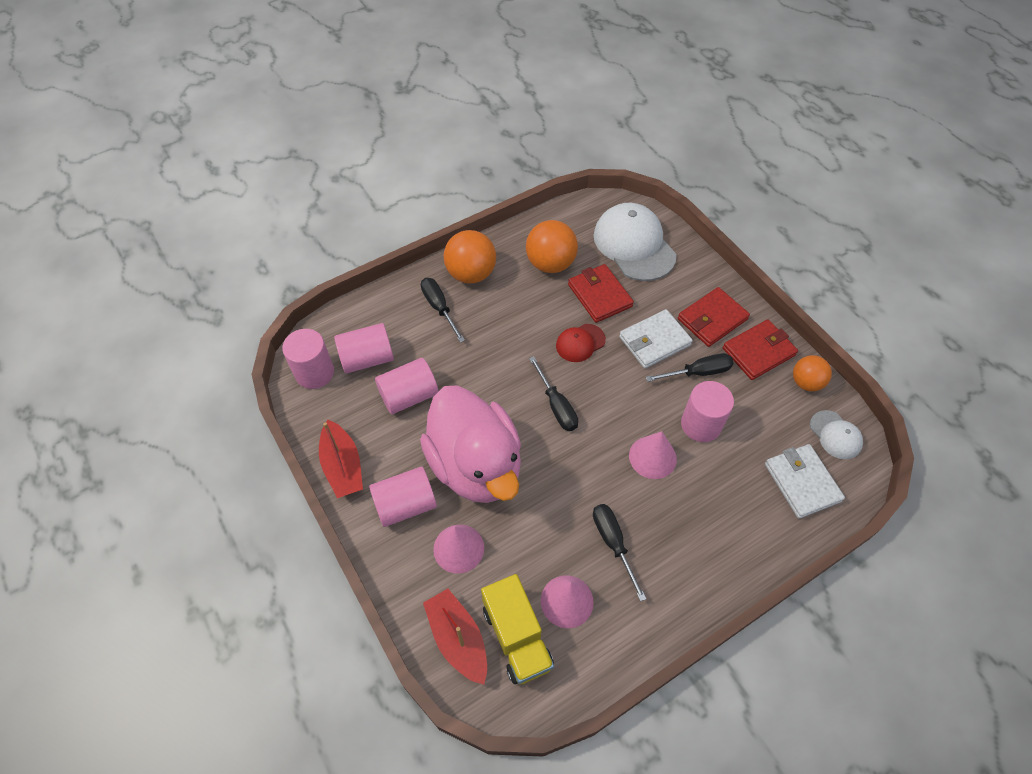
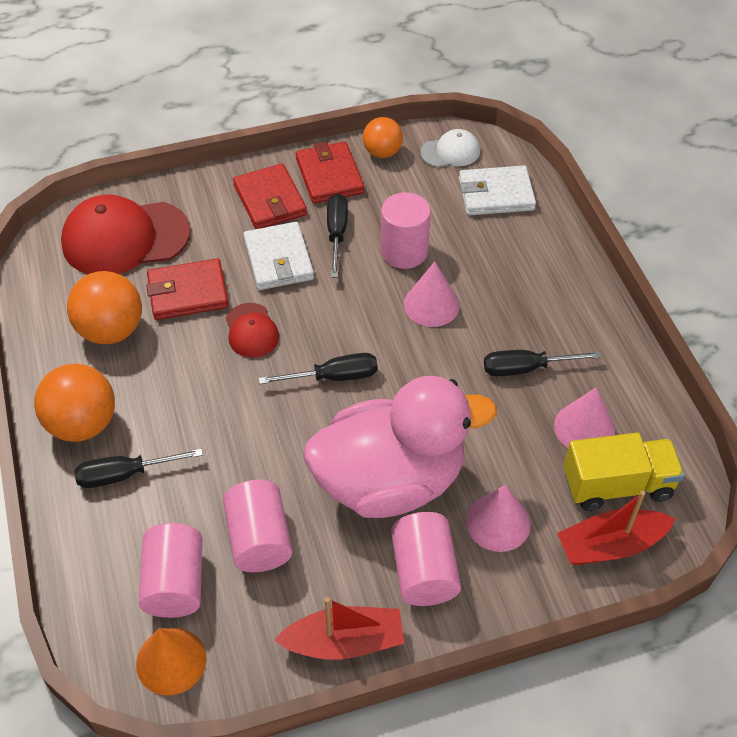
camera: 75 degrees left, 5 degrees down
pink cylinder [282,329,334,389] -> orange cone [136,628,207,695]
white cap [593,203,677,281] -> red cap [61,194,190,274]

